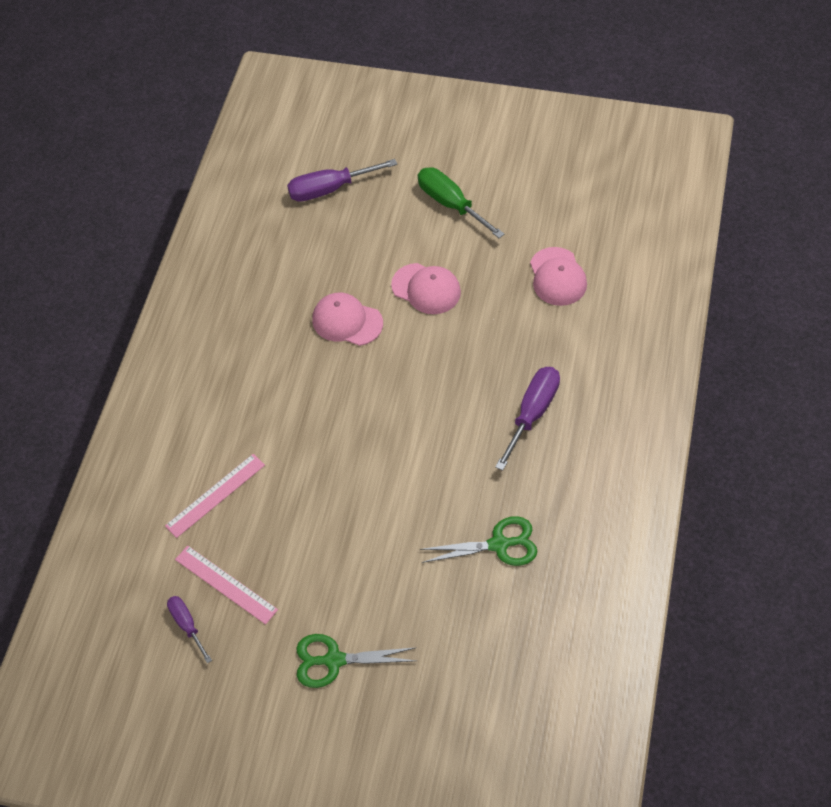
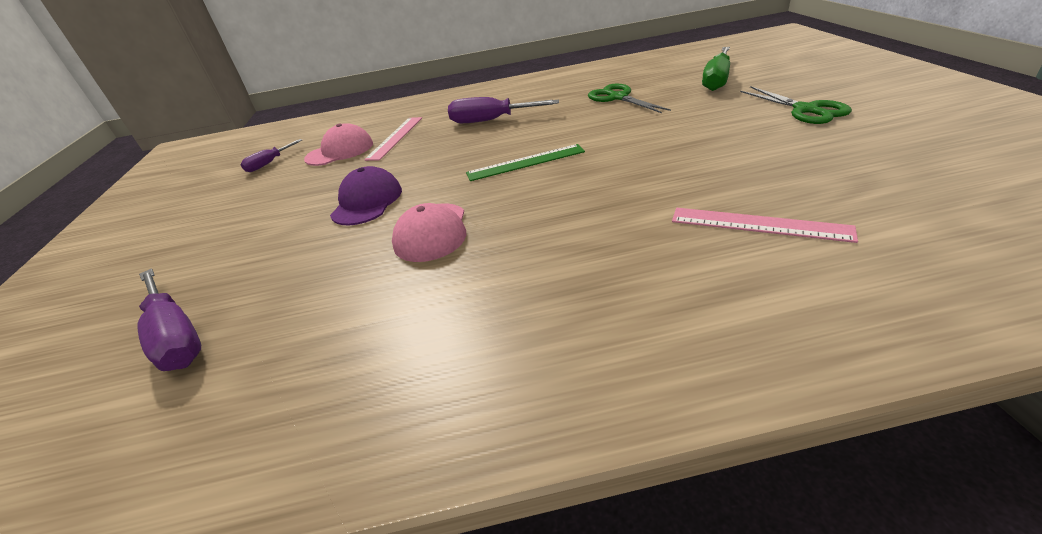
camera: 110 degrees left, 20 degrees down
purple screwdriver [167,596,212,663] -> purple screwdriver moved to [241,139,302,172]
pink ruler [175,546,278,625] -> pink ruler moved to [364,117,422,161]
pink cap [391,263,461,314] -> purple cap [330,166,402,225]
green screwdriver [418,167,504,238] -> green screwdriver moved to [702,47,730,91]
none -> green ruler [466,144,585,181]

